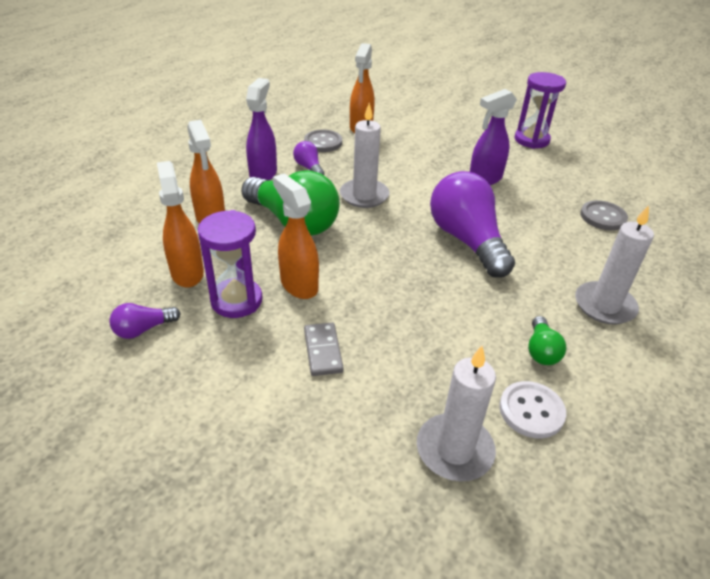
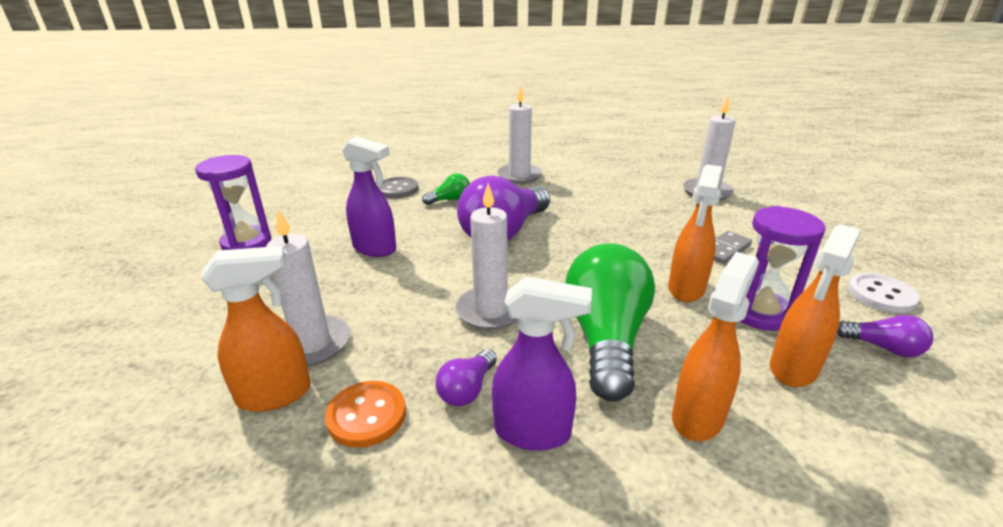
camera: 120 degrees left, 10 degrees down
purple spray bottle [246,78,277,180] -> purple spray bottle turned 150 degrees counterclockwise [492,276,592,451]
grey button [304,130,342,152] -> orange button [325,381,406,448]
white button [499,381,566,439] -> white button moved to [848,273,920,313]
green light bulb [528,316,567,365] -> green light bulb moved to [422,173,470,205]
none -> white candle [266,209,350,366]

